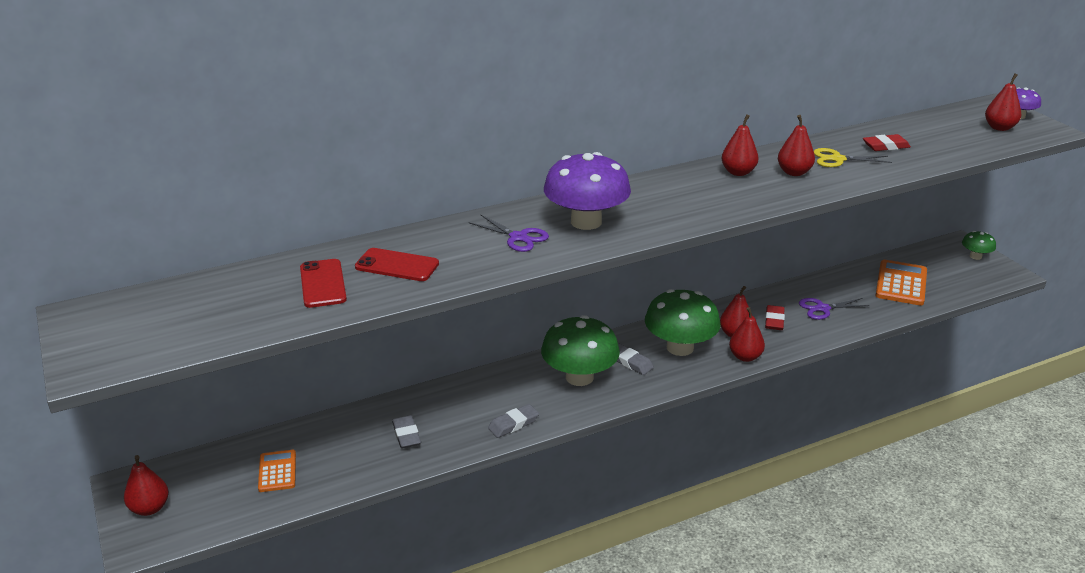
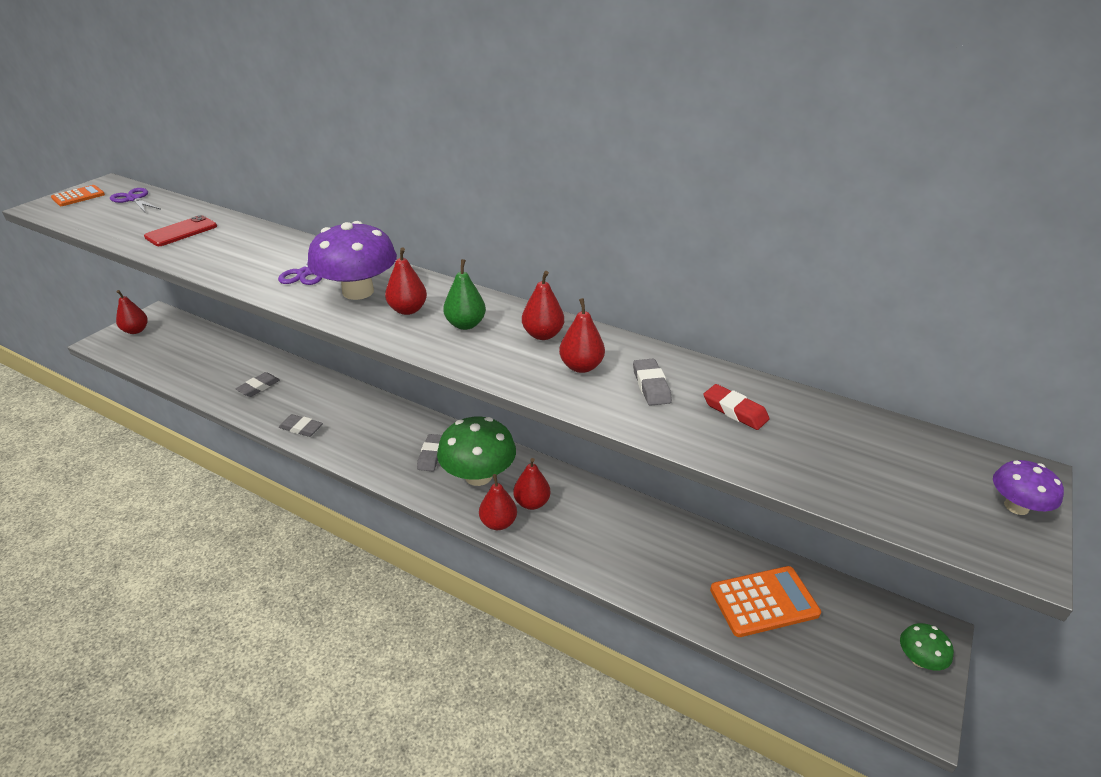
camera: 55 degrees right, 5 degrees up
orange calculator [258,450,296,492] -> orange calculator moved to [51,185,105,206]
red phone [355,248,439,281] -> none
green mushroom [541,315,620,386] -> none
red eraser [765,305,785,330] -> none
purple scissors [799,298,870,320] -> purple scissors moved to [110,188,160,212]
yellow scissors [814,148,892,167] -> grey eraser [633,359,672,406]
red pear [985,74,1021,131] -> red pear moved to [385,247,427,315]
none -> green pear [443,259,486,330]

